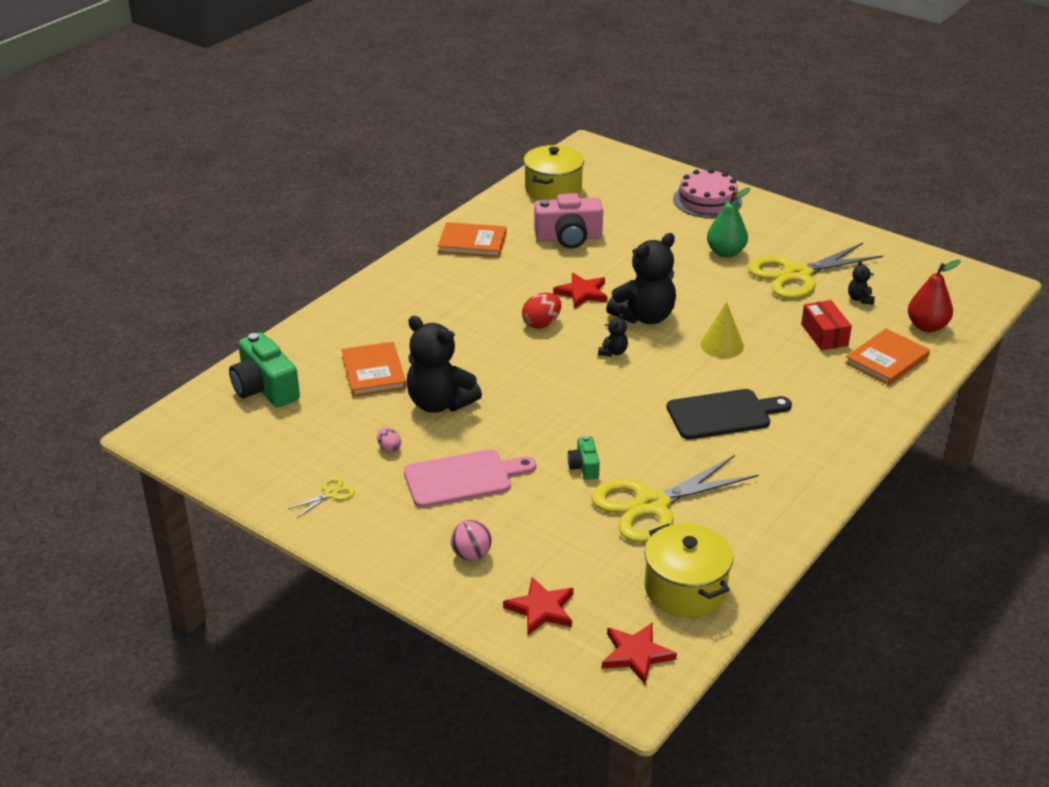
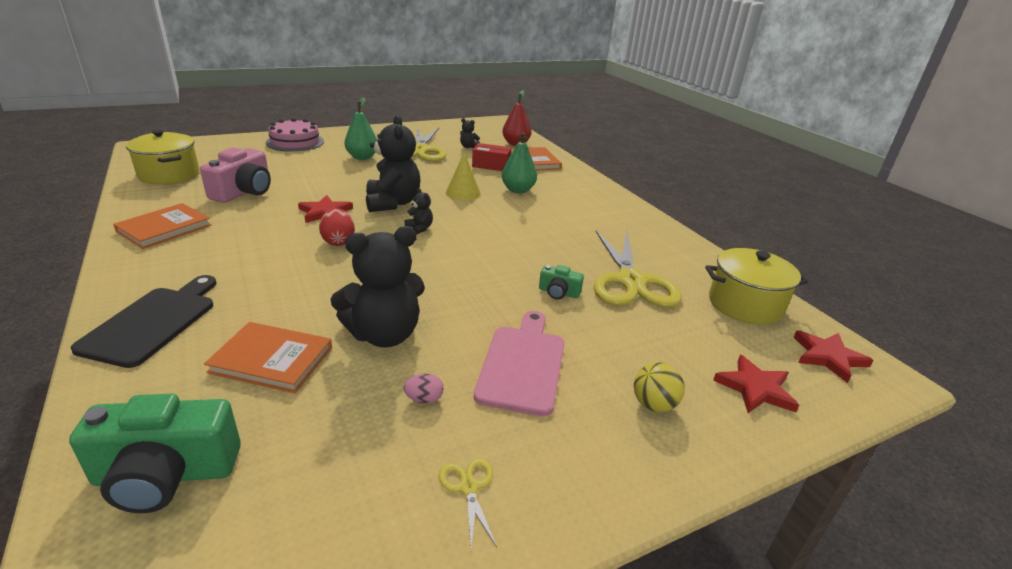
camera: 65 degrees left, 5 degrees down
pink ball [451,520,492,561] -> yellow ball [634,362,685,412]
black cutting board [667,389,792,440] -> black cutting board moved to [71,275,217,368]
none -> green pear [502,132,537,193]

